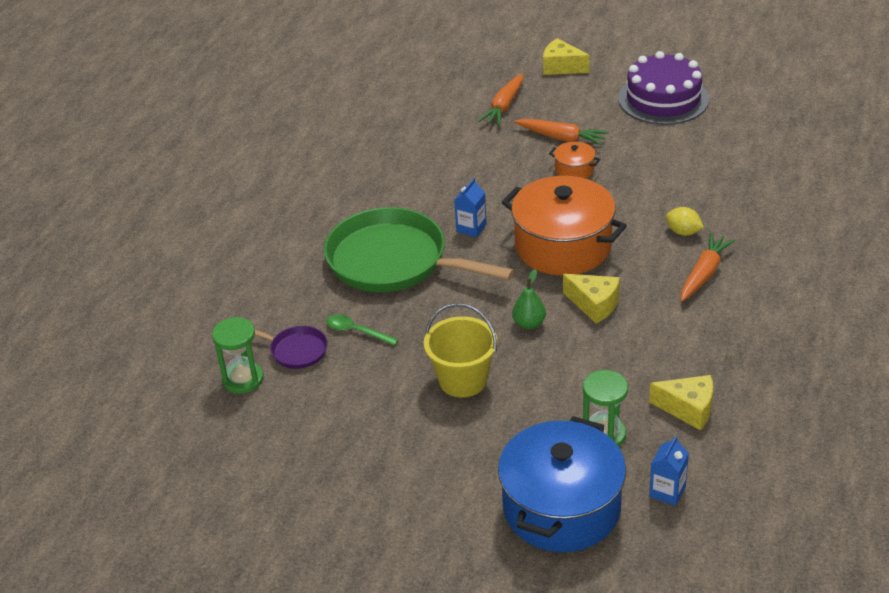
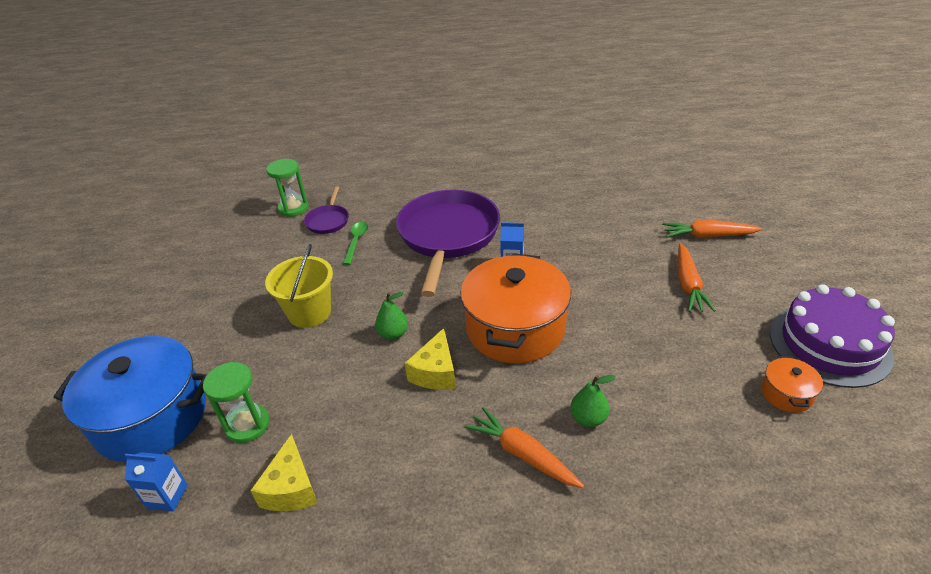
camera: 70 degrees right, 0 degrees up
green pan [324,207,514,292] -> purple pan [396,190,500,297]
yellow cheese [543,38,590,75] -> none
orange pot [549,141,600,179] -> orange pot moved to [761,356,823,413]
yellow lemon [666,207,704,236] -> green pear [570,375,616,427]
orange carrot [681,233,735,302] -> orange carrot turned 150 degrees counterclockwise [465,407,584,488]

